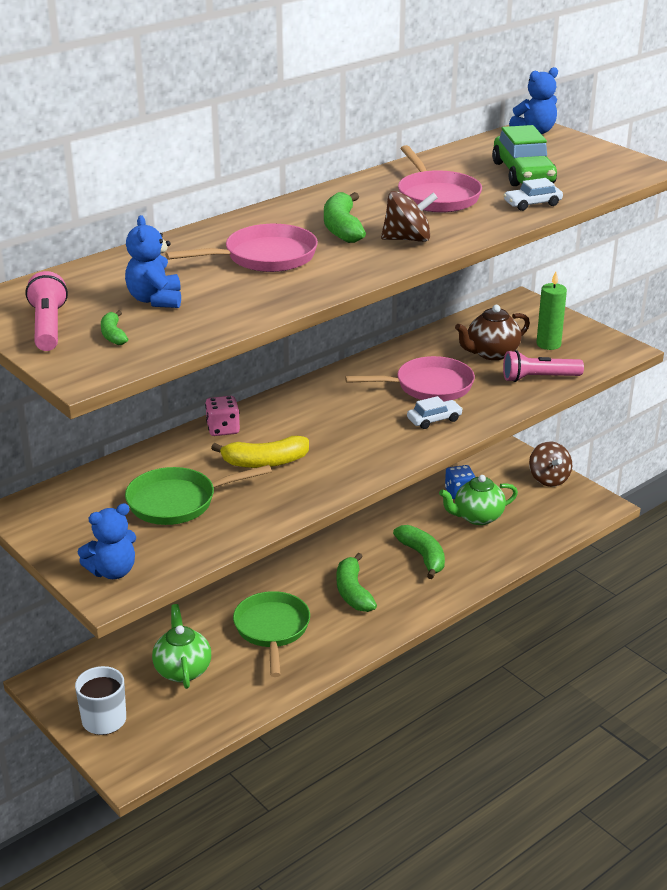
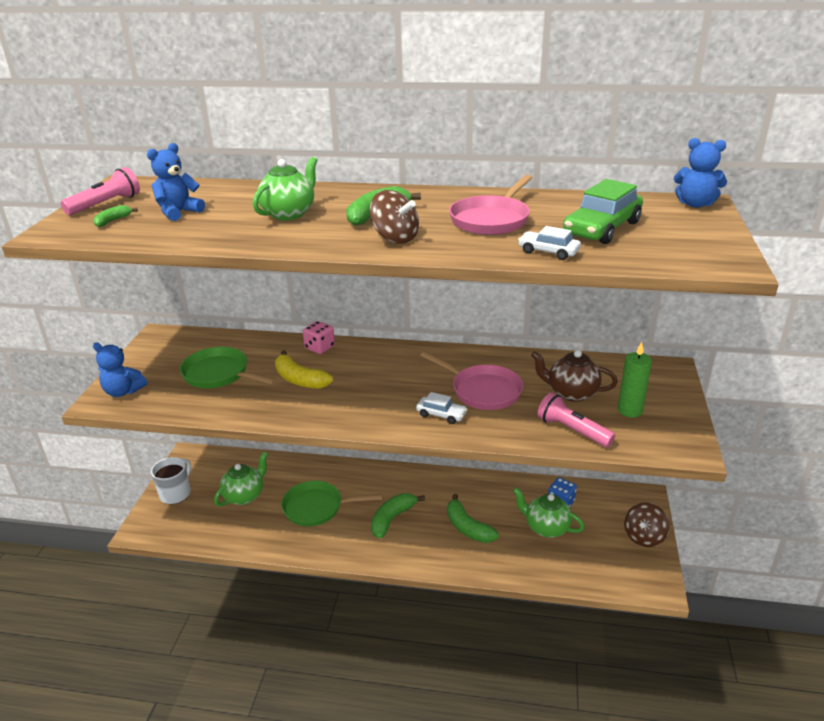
camera: 50 degrees right, 0 degrees up
pink pan [165,224,318,272] -> green teapot [253,157,317,220]
green pan [233,591,310,677] -> green pan turned 135 degrees counterclockwise [281,481,382,526]
green banana [393,525,445,579] -> green banana turned 120 degrees clockwise [447,494,499,543]

